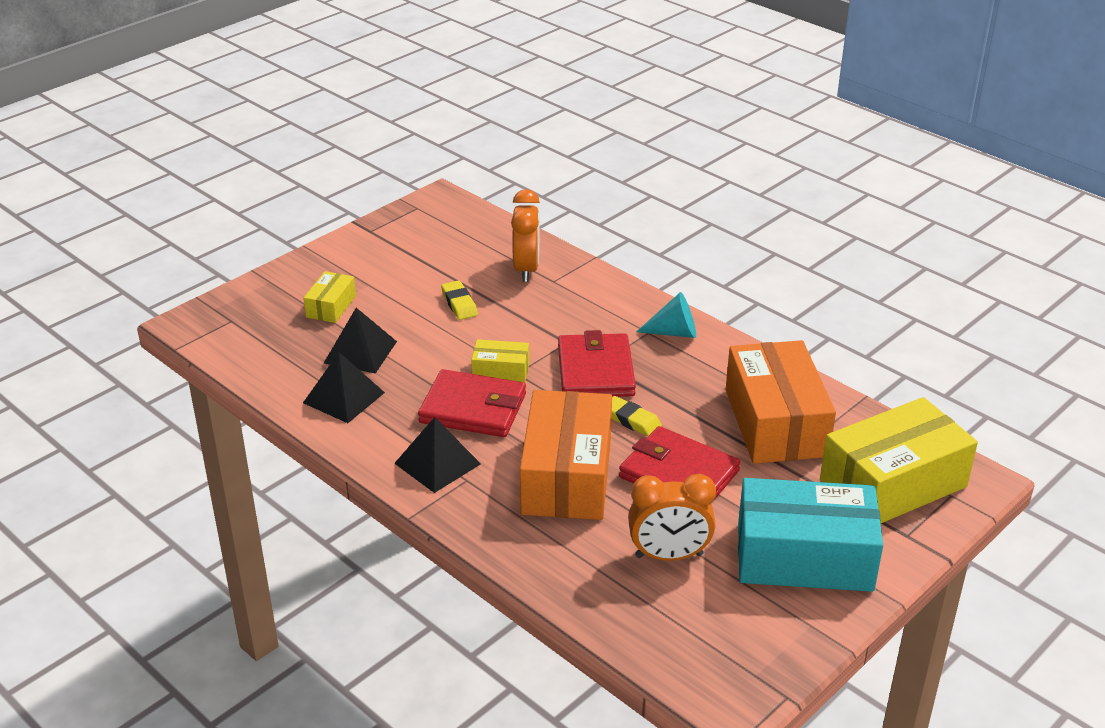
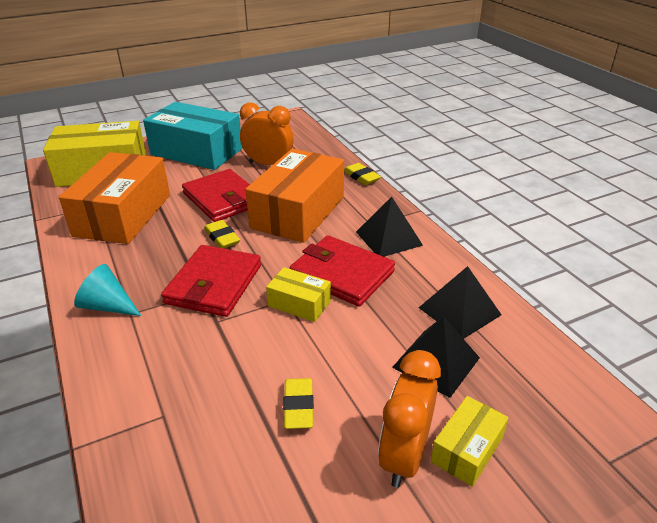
camera: 160 degrees left, 0 degrees up
orange clock [511,189,540,282] -> orange clock moved to [378,350,441,488]
none -> yellow eraser [344,163,381,185]

